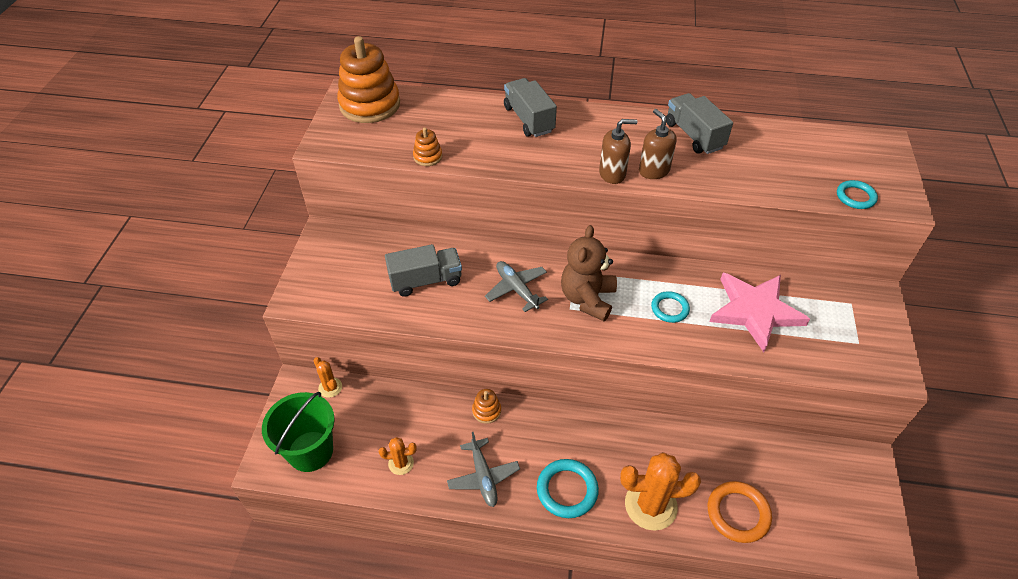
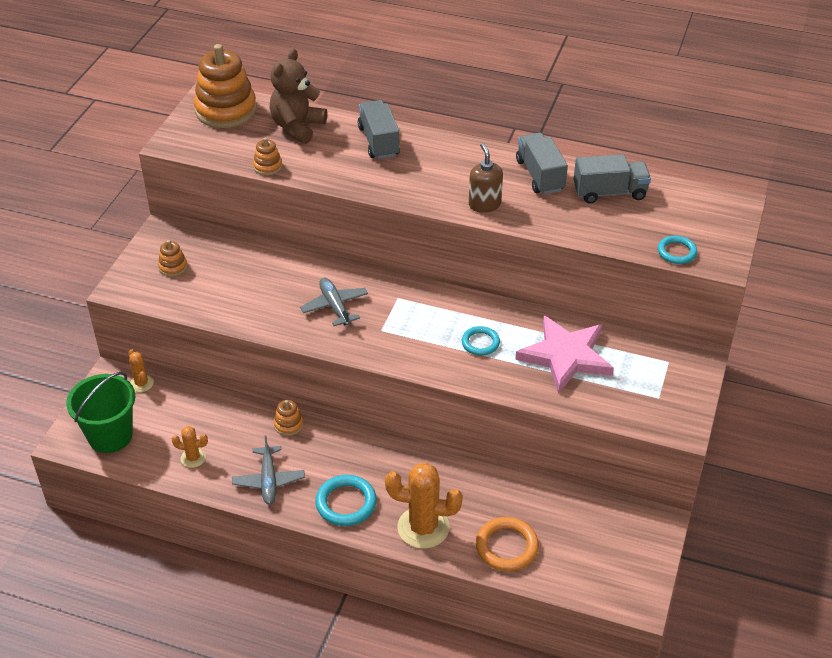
camera: 10 degrees right, 5 degrees down
grey truck [385,244,462,297] -> grey truck moved to [573,154,651,204]
brown teddy bear [561,225,617,321] -> brown teddy bear moved to [270,49,327,144]
brown soap dispenser [599,119,637,184] -> none
none -> orange stacking toy [158,240,187,277]

